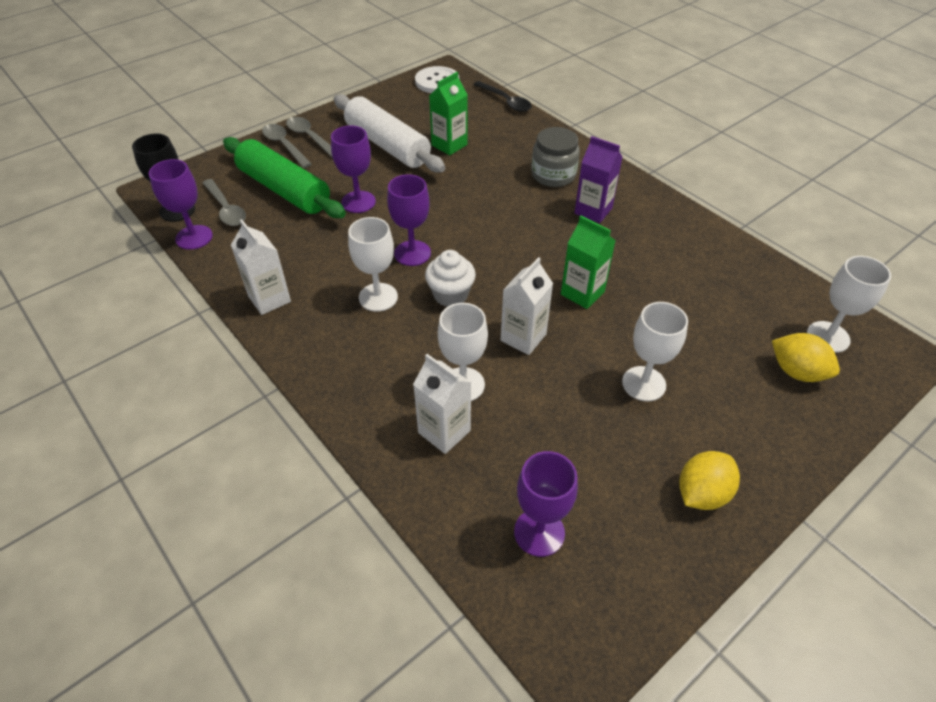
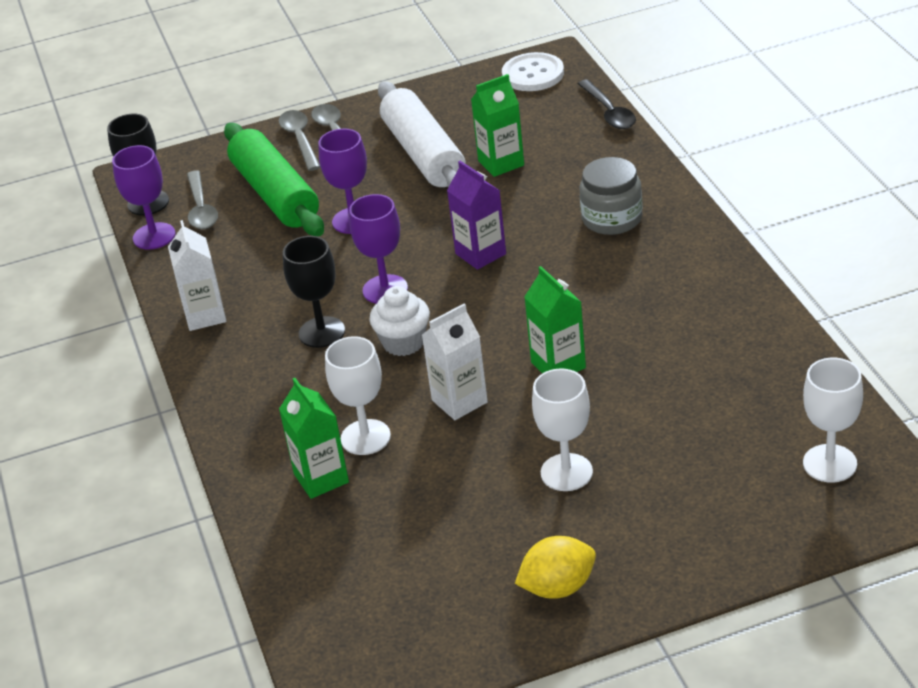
camera: 25 degrees right, 10 degrees down
white goblet [348,217,398,312] -> black goblet [283,236,345,348]
white carton [413,354,472,454] -> green carton [279,378,349,499]
purple goblet [514,451,578,557] -> none
purple carton [575,136,623,223] -> purple carton moved to [447,161,506,270]
yellow lemon [772,333,840,382] -> none

